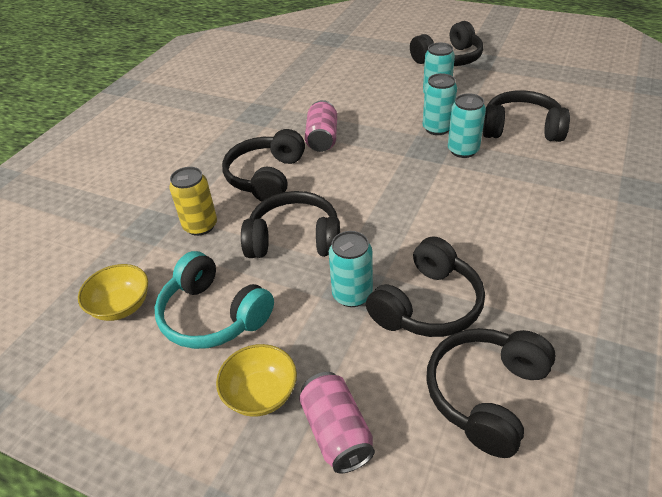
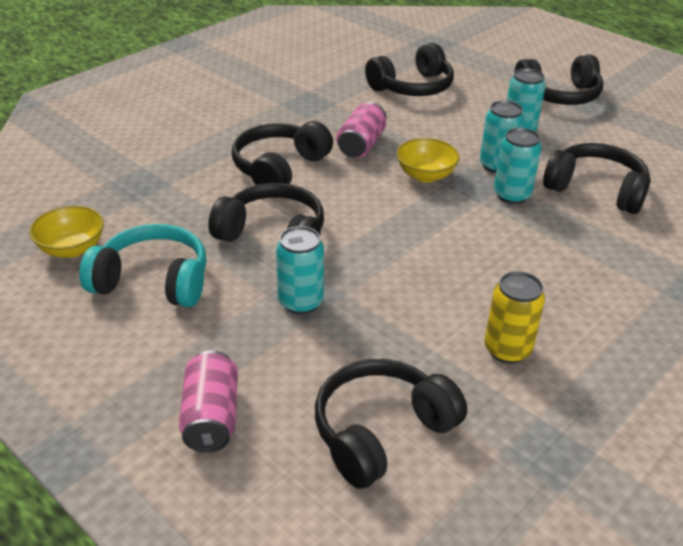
camera: 15 degrees right, 5 degrees down
turquoise headphones [154,251,274,349] -> turquoise headphones turned 135 degrees clockwise [79,224,206,308]
yellow can [169,167,217,236] -> yellow can moved to [485,271,545,364]
yellow bowl [216,344,297,417] -> yellow bowl moved to [397,138,460,182]
black headphones [366,236,485,337] -> black headphones moved to [365,43,454,96]

